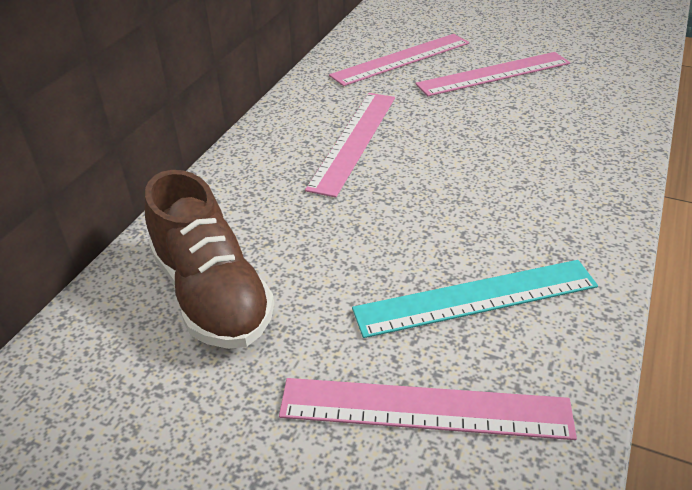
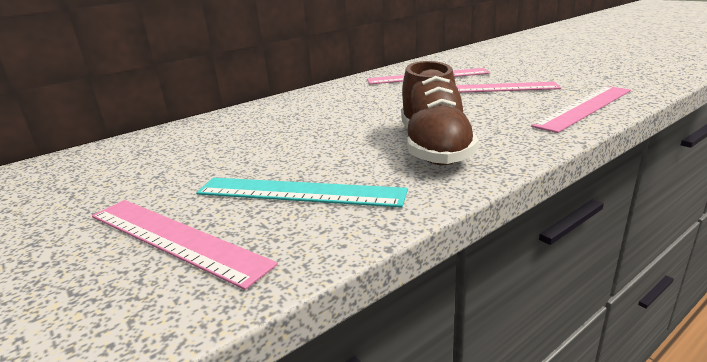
camera: 30 degrees right, 15 degrees down
brown shoe [145,170,274,349] -> brown shoe moved to [401,61,479,165]
pink ruler [305,93,395,198] -> pink ruler moved to [531,86,631,133]

